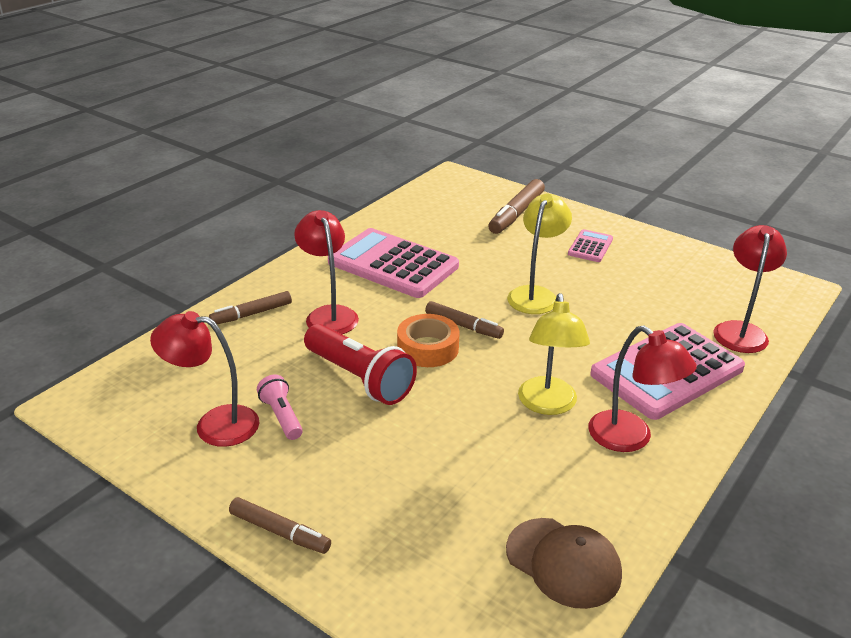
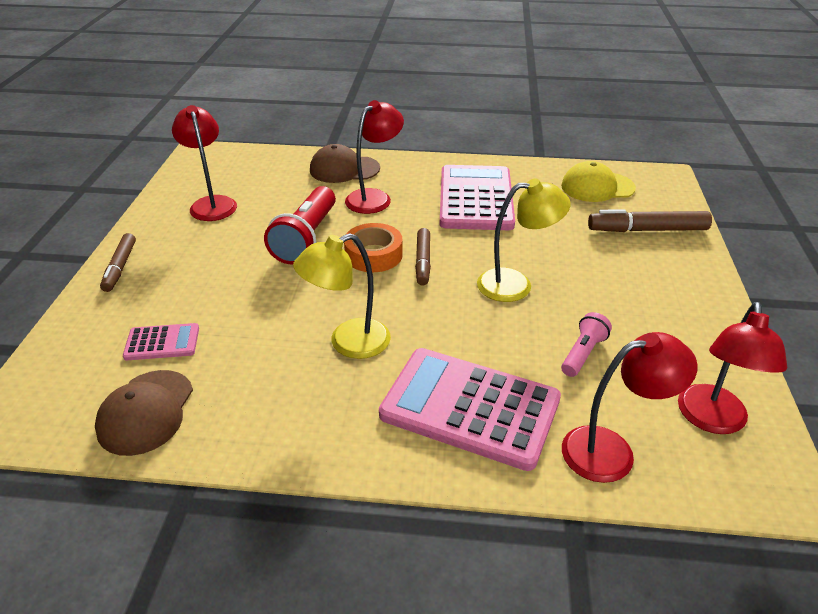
camera: 60 degrees right, 5 degrees up
brown marker [209,291,292,324] -> brown cap [310,144,380,183]
pink flashlight [257,375,303,440] -> pink flashlight moved to [561,312,612,377]
pink calculator [568,229,613,262] -> pink calculator moved to [123,323,199,360]
red lamp [588,325,697,452] -> red lamp moved to [678,302,787,434]
none -> yellow cap [561,161,636,202]

